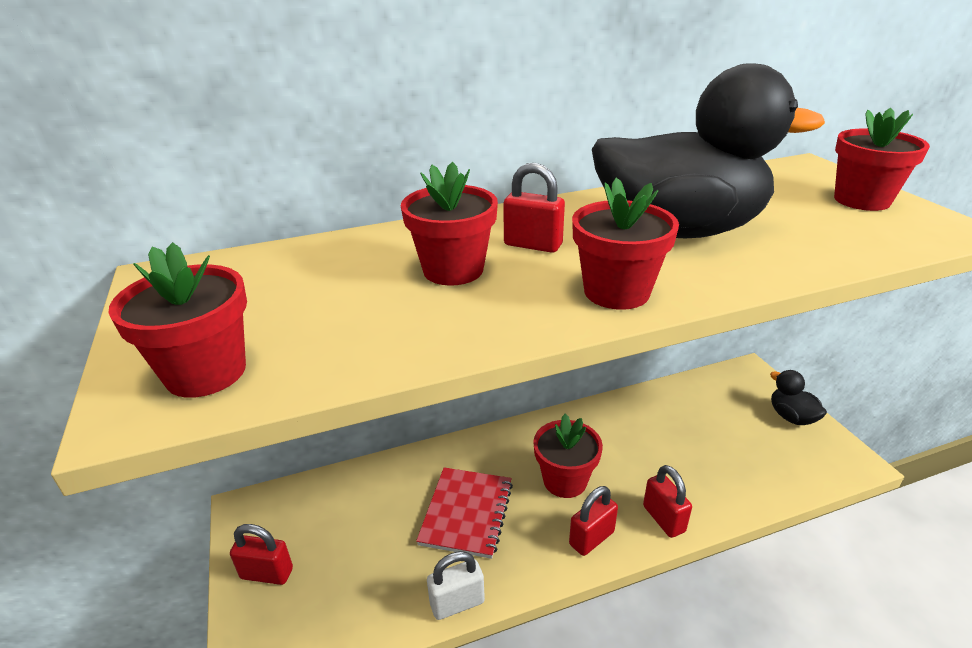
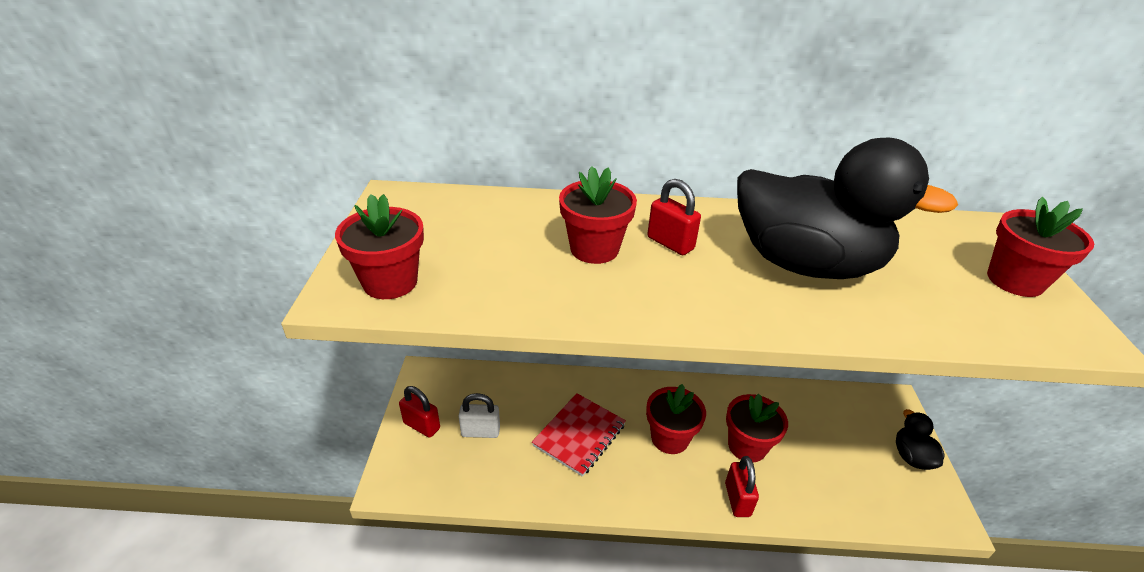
camera: 20 degrees right, 5 degrees up
white padlock [427,551,485,620] -> white padlock moved to [459,393,500,438]
red padlock [569,486,618,556] -> none
red flower pot [572,177,679,310] -> red flower pot moved to [726,394,788,462]

